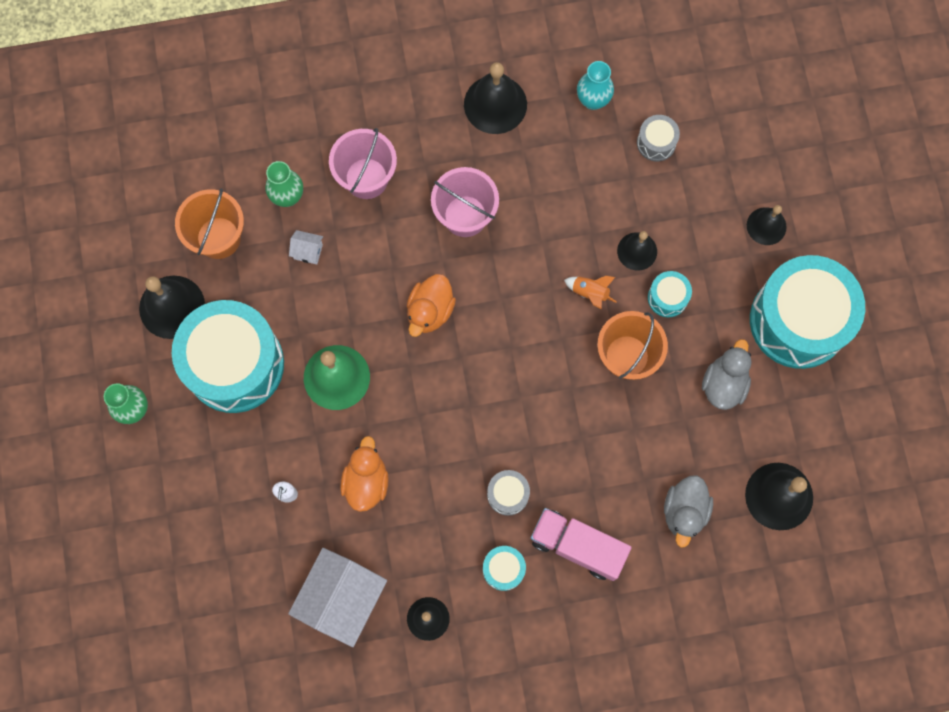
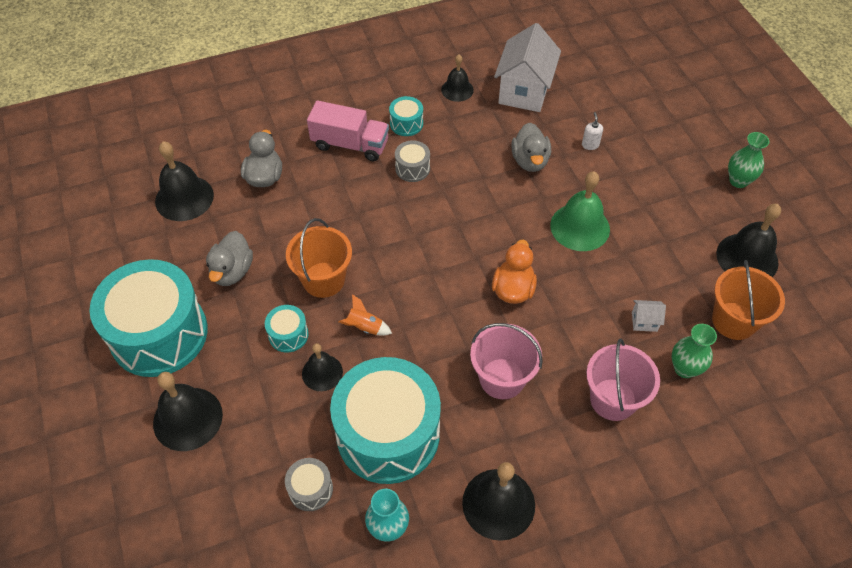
camera: 170 degrees right, 20 degrees down
turquoise drum [172,300,284,413] -> turquoise drum moved to [330,357,441,484]
orange duck [340,436,389,512] -> grey duck [511,123,551,172]
black bell [747,205,787,245] -> black bell [153,372,223,451], size x1.62

